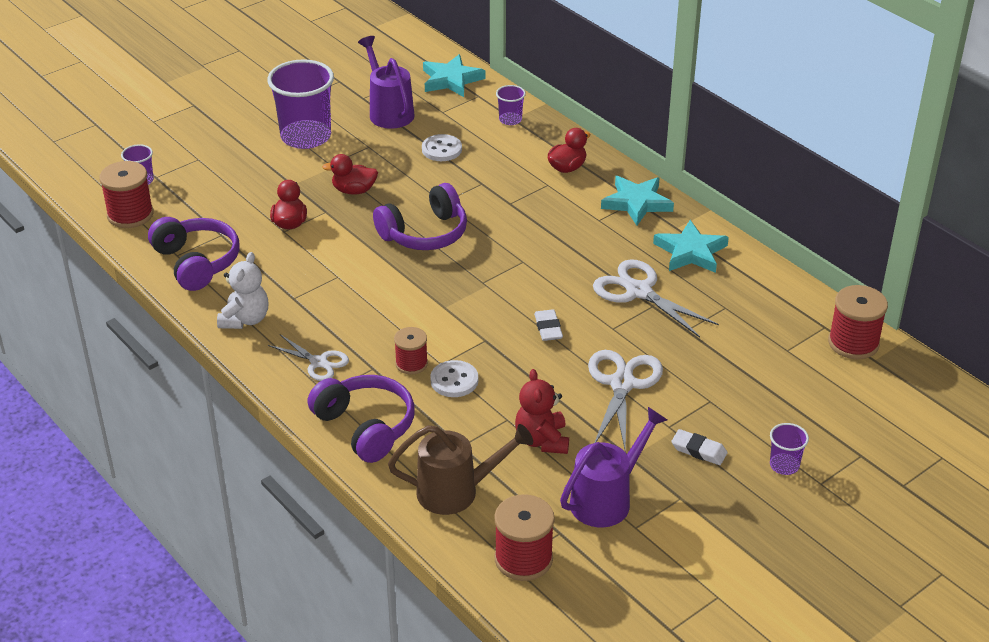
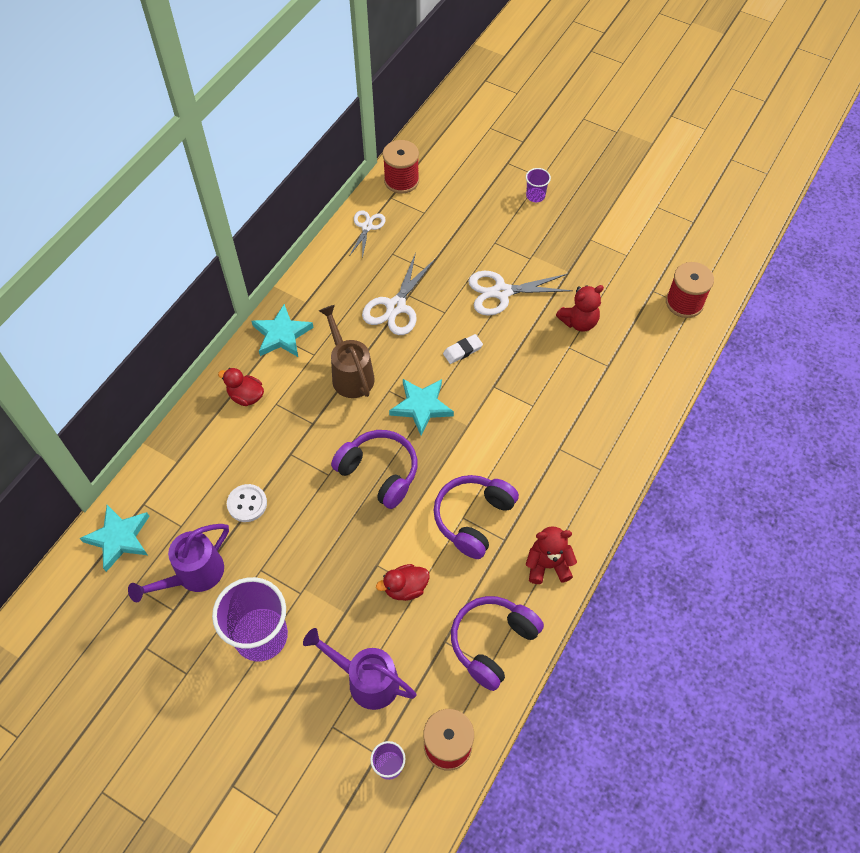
camera: 110 degrees left, 20 degrees up
white teddy bear [217,252,268,329] -> red teddy bear [526,526,577,584]
white scissors [268,335,349,381] -> white scissors moved to [350,210,386,259]
purple headphones [307,375,415,463] -> purple headphones moved to [434,475,519,559]
red duck [322,154,378,195] -> none
brown watering can [388,424,533,515] -> brown watering can moved to [319,305,375,398]
red spool [394,327,428,375] -> none
white button [430,360,478,397] -> none
purple cup [496,85,526,125] -> none
purple watering can [560,407,667,527] -> purple watering can moved to [303,628,416,710]
turquoise star [653,220,729,273] -> turquoise star moved to [389,379,454,436]
white eraser [671,429,727,465] -> none

